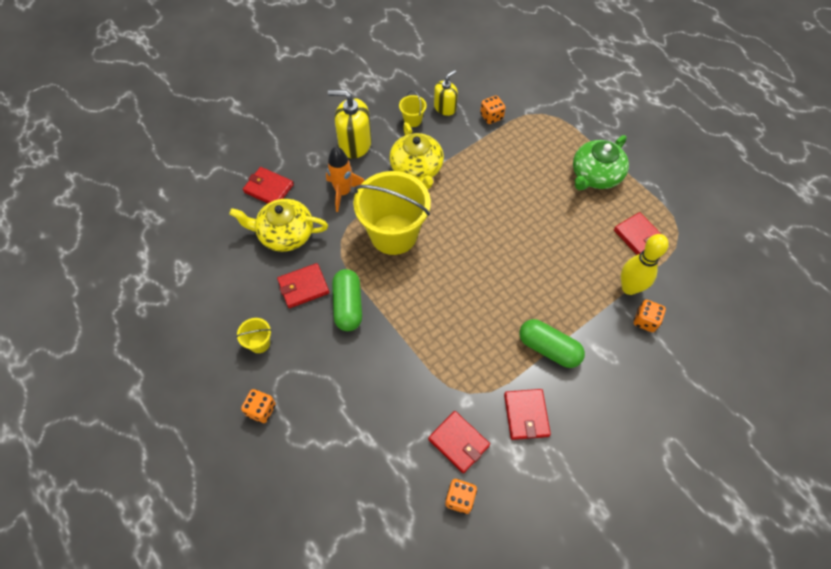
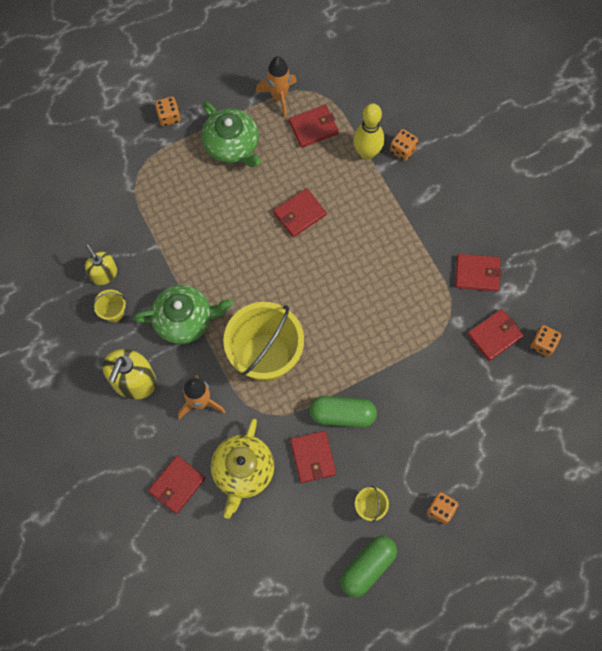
camera: 80 degrees left, 10 degrees up
yellow teapot [389,122,444,189] -> green teapot [133,285,233,344]
orange dice [480,96,505,124] -> orange dice moved to [155,97,181,126]
green capsule [519,319,585,368] -> green capsule moved to [340,536,397,597]
none -> orange rocket [255,56,297,118]
none -> red wallet [273,188,327,237]

